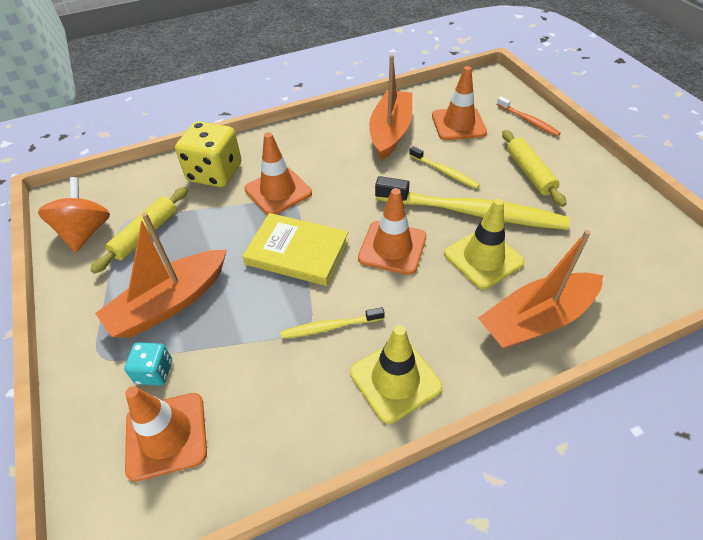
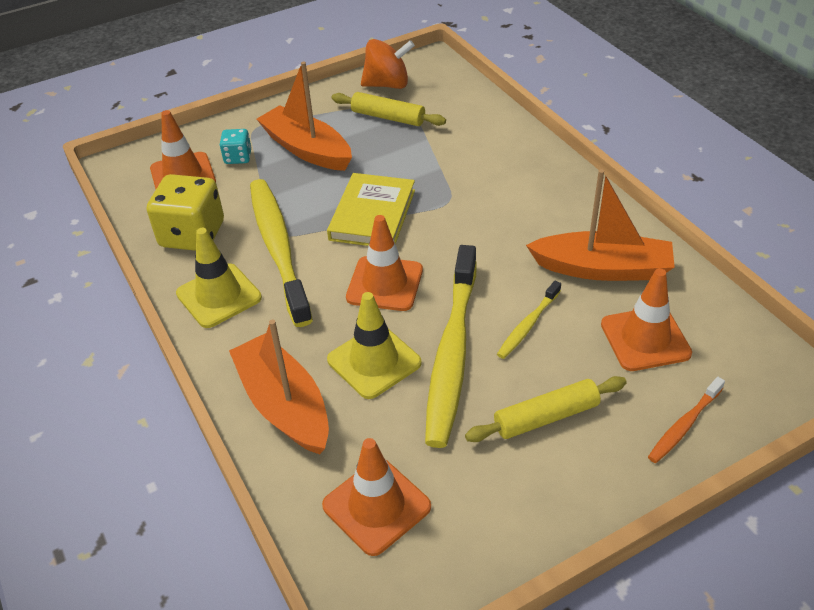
camera: 85 degrees right, 5 degrees down
yellow dice [175,121,242,187] -> yellow dice moved to [147,174,224,251]
orange traffic cone [244,132,312,215] -> orange traffic cone moved to [322,438,431,556]
yellow toothbrush [280,307,385,339] -> yellow toothbrush [250,179,313,327], size x2.16

